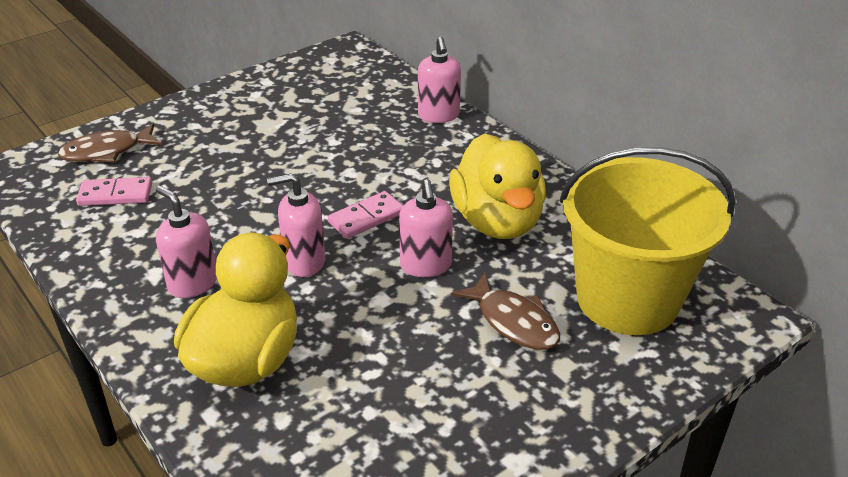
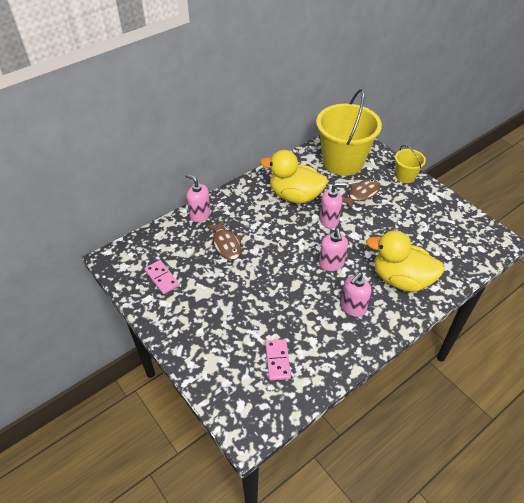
camera: 90 degrees left, 10 degrees up
brown fish [58,124,162,162] -> brown fish moved to [205,220,242,260]
pink domino [328,191,403,239] -> pink domino moved to [144,260,180,294]
pink soap dispenser [418,37,461,123] -> pink soap dispenser turned 135 degrees counterclockwise [185,174,211,222]
yellow duck [449,133,546,239] -> yellow duck turned 150 degrees counterclockwise [260,150,328,203]
none -> yellow bucket [395,145,426,183]

